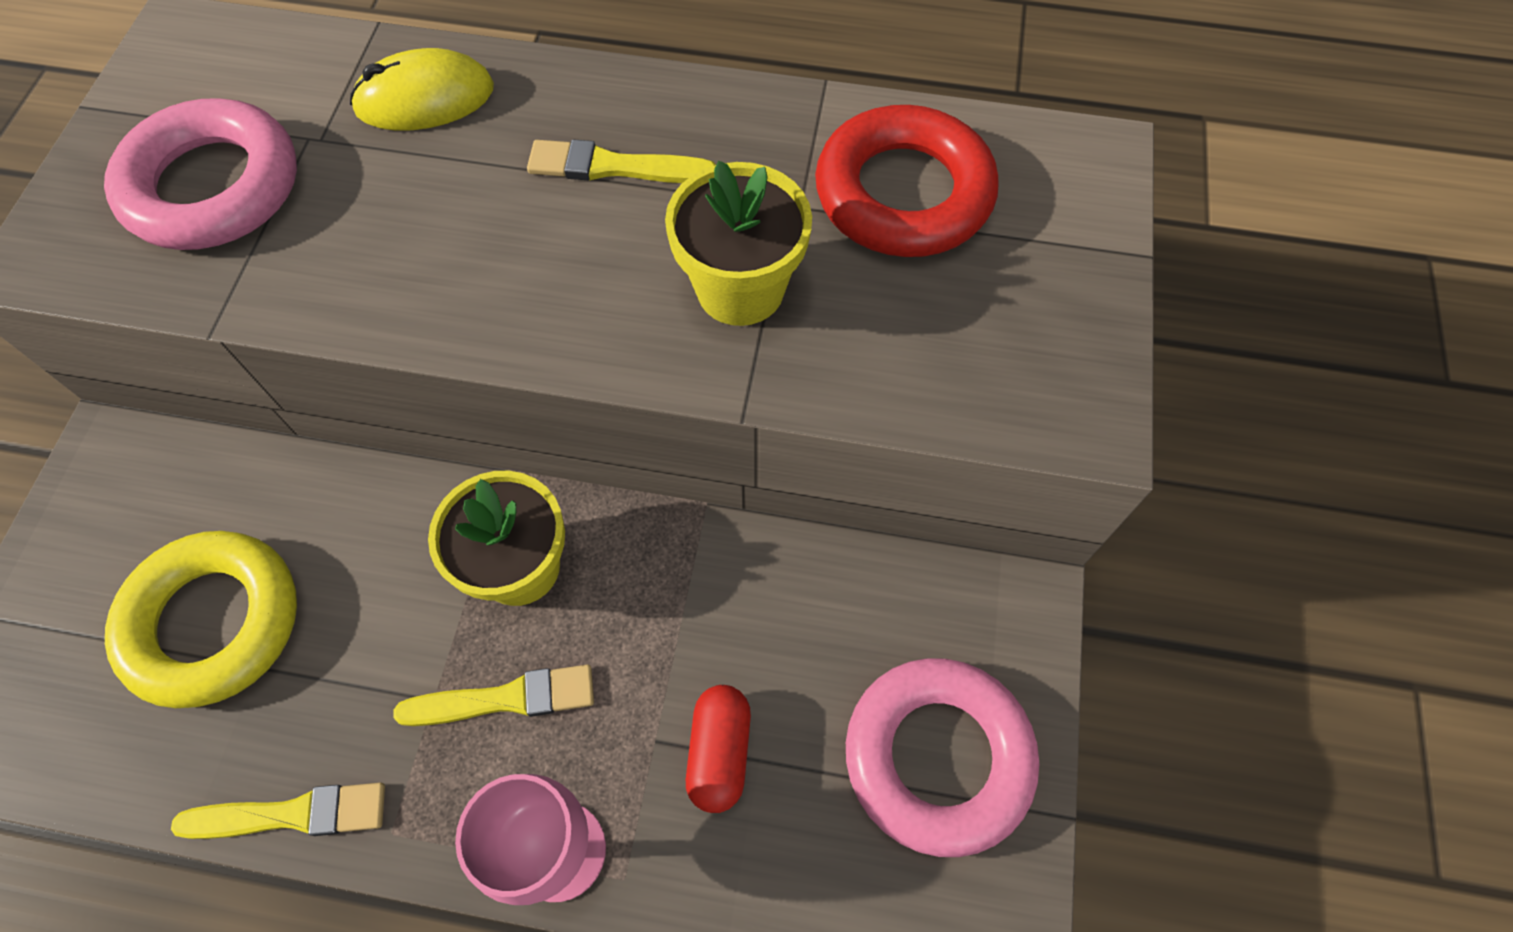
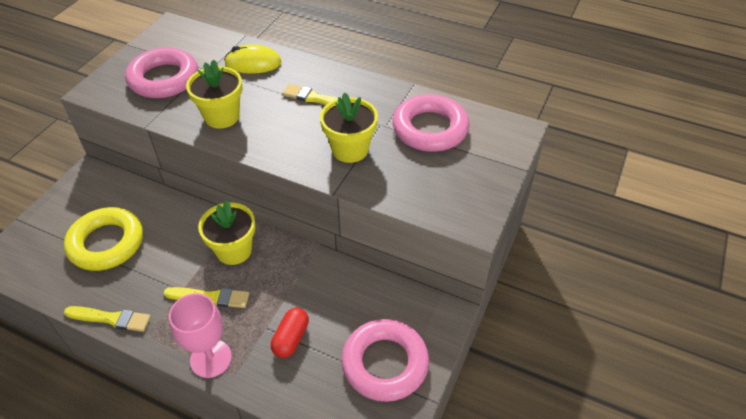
camera: 15 degrees right, 15 degrees down
red ring [815,105,999,257] -> pink ring [393,94,470,152]
none -> yellow flower pot [186,60,243,128]

